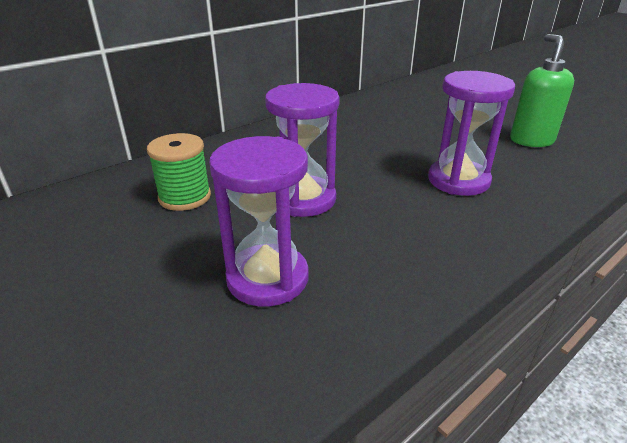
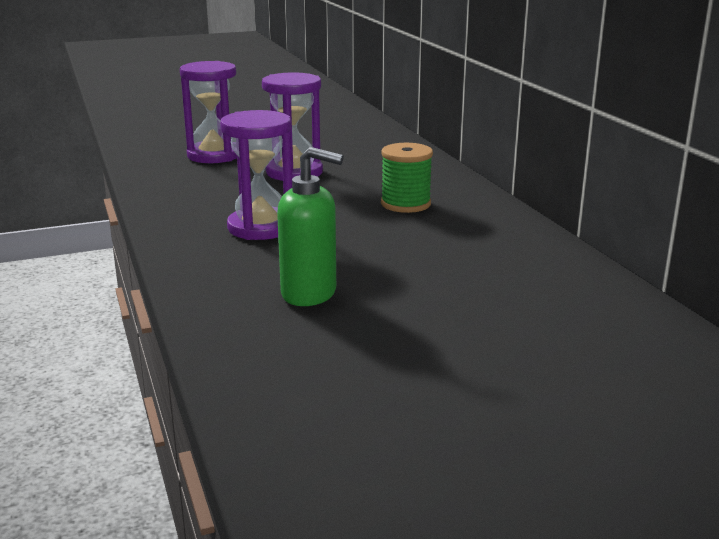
camera: 110 degrees right, 10 degrees down
green spool [147,133,211,211] -> green spool moved to [381,143,433,213]

